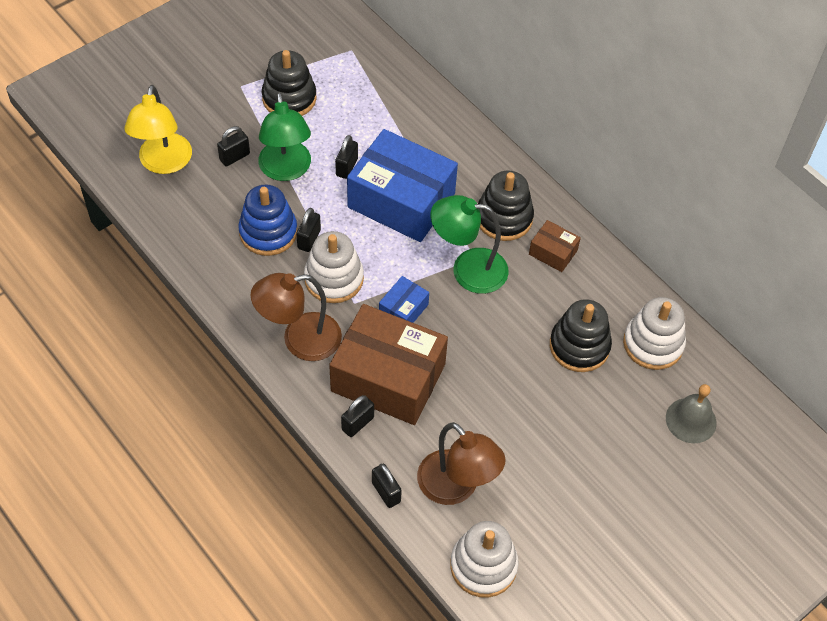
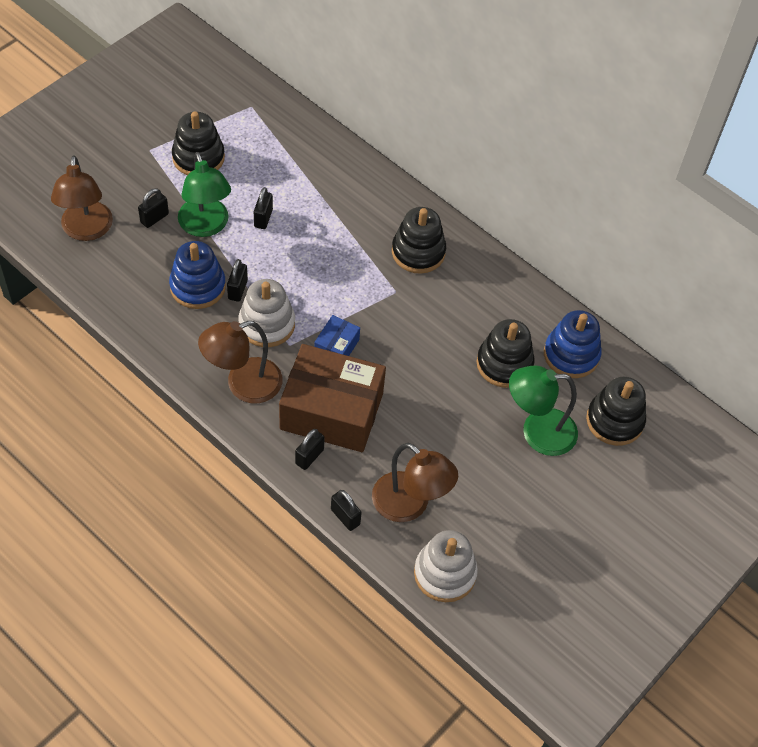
camera: 10 degrees left, 0 degrees up
yellow lamp [124,85,192,174] -> brown lamp [51,155,113,241]
blue box [347,129,458,242] -> none
green lamp [430,195,509,294] -> green lamp moved to [509,366,578,456]
brown box [529,220,581,272] -> none
white stacking toy [623,297,686,370] -> blue stacking toy [544,310,602,378]
grey bell [666,384,717,443] -> black stacking toy [586,377,646,446]

